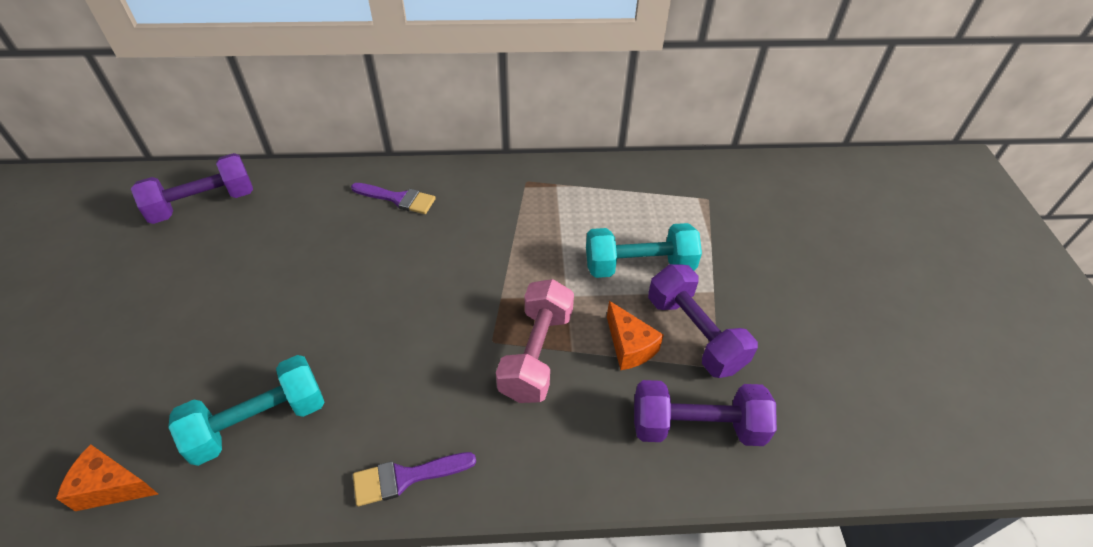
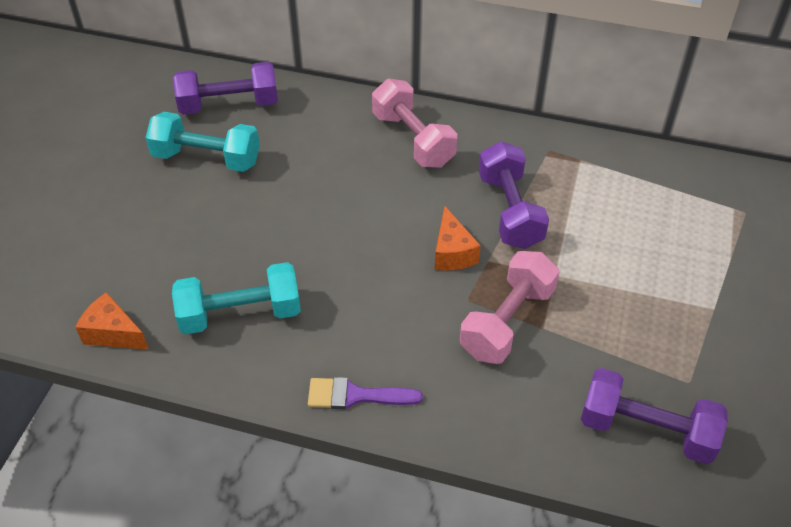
camera: 20 degrees right, 0 degrees up
purple brush [351,183,436,214] -> pink dumbbell [372,79,457,168]
turquoise dumbbell [586,223,702,278] -> turquoise dumbbell moved to [146,112,260,172]
orange cheese [607,301,664,370] -> orange cheese moved to [435,206,481,270]
purple dumbbell [648,264,758,378] -> purple dumbbell moved to [479,141,549,249]

